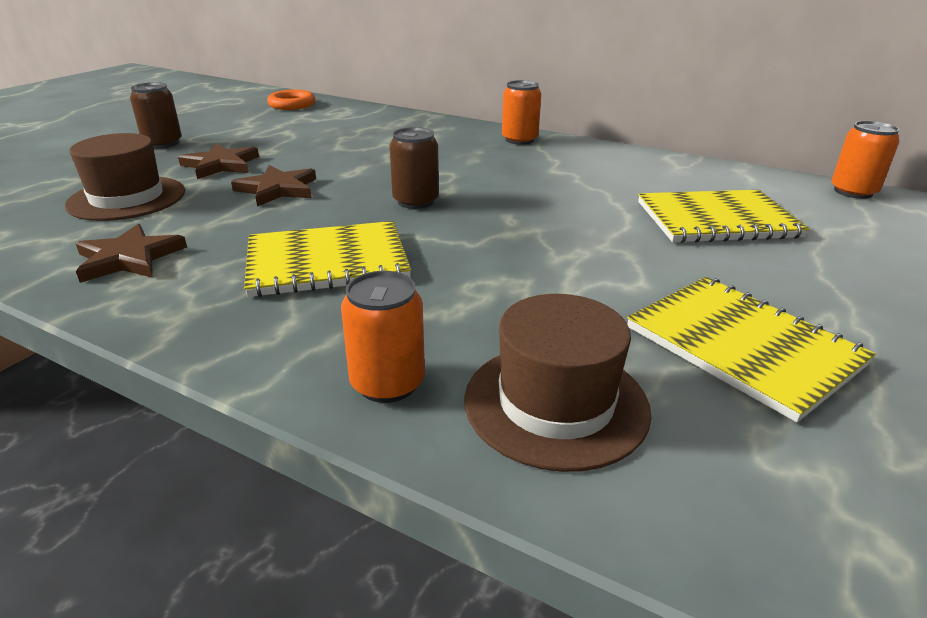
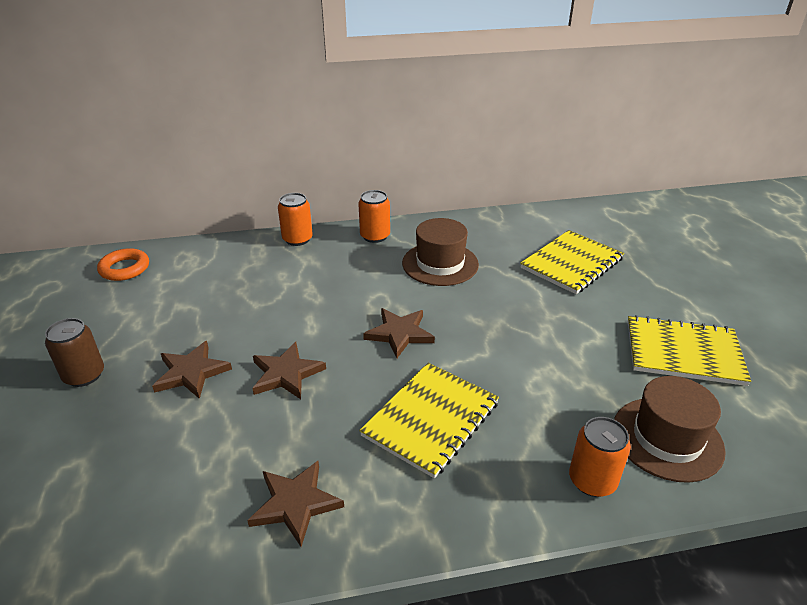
camera: 40 degrees left, 5 degrees up
brown hat [65,133,185,221] -> brown hat moved to [402,218,479,286]
brown can [389,127,439,209] -> brown star [363,308,435,358]
orange can [831,121,900,199] -> orange can moved to [278,193,313,246]

